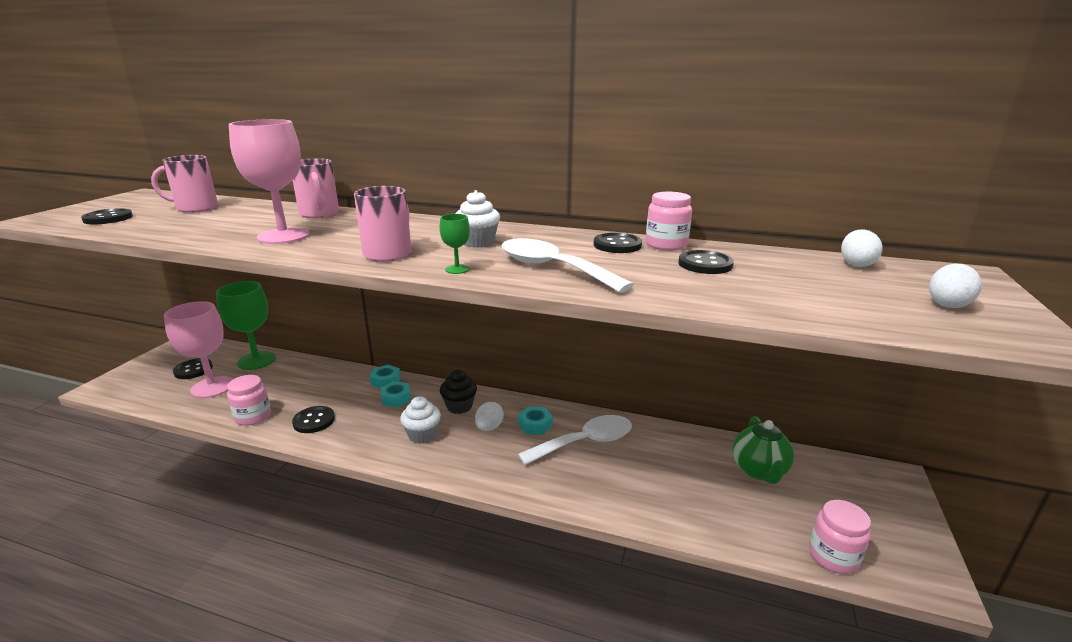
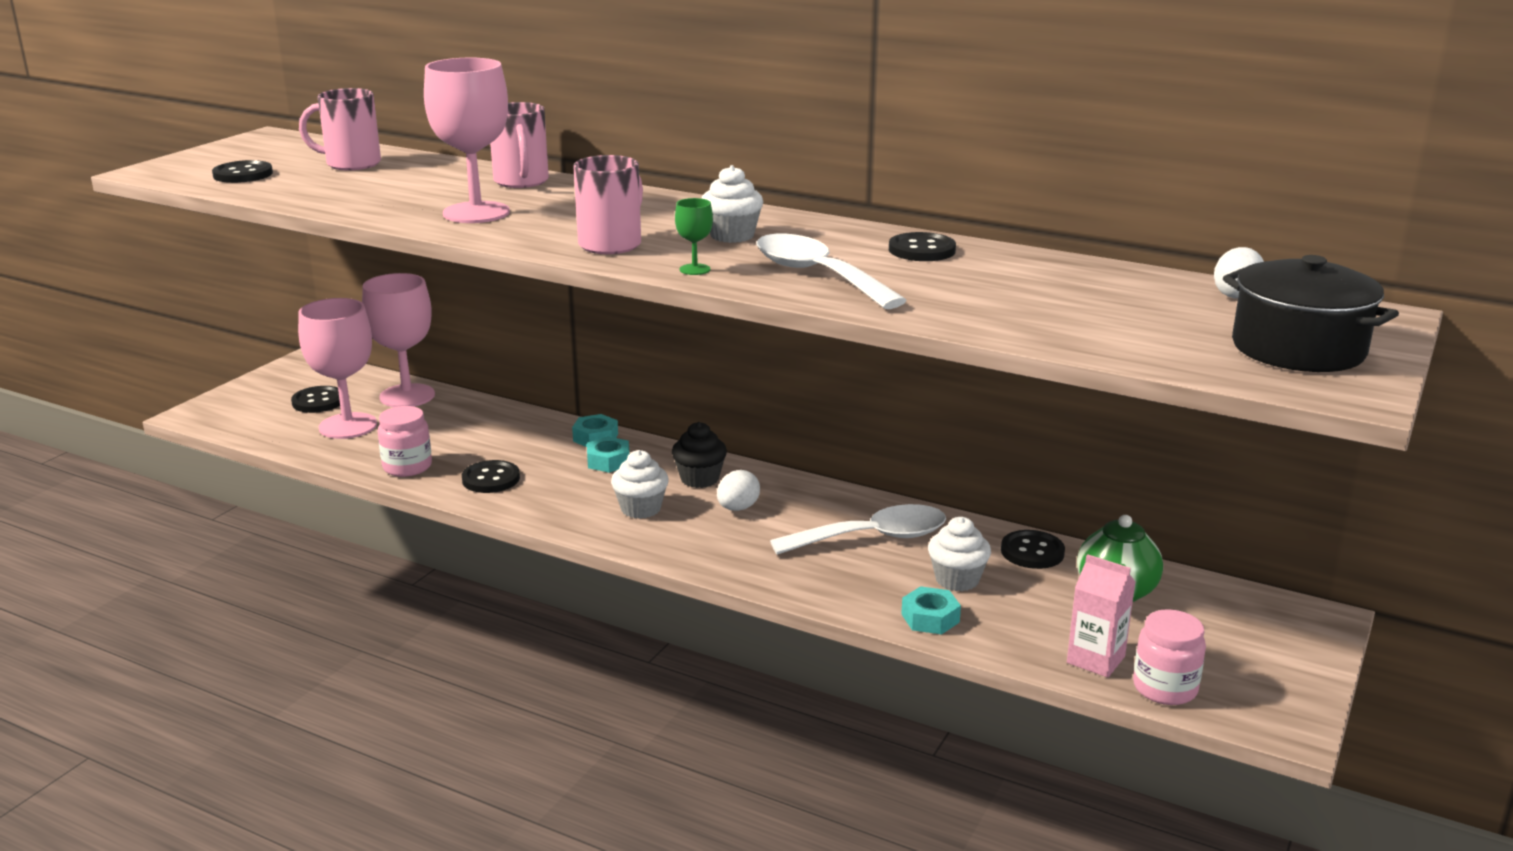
camera: 10 degrees right, 0 degrees up
green goblet [216,281,276,370] -> pink goblet [362,273,435,407]
turquoise nut [518,406,553,435] -> turquoise nut moved to [901,586,961,634]
pink jar [646,192,692,251] -> none
black button [678,250,734,274] -> black button moved to [1001,530,1065,569]
white egg [929,264,982,308] -> black pot [1223,255,1399,372]
none -> white cupcake [928,517,991,591]
none -> pink carton [1067,554,1135,678]

